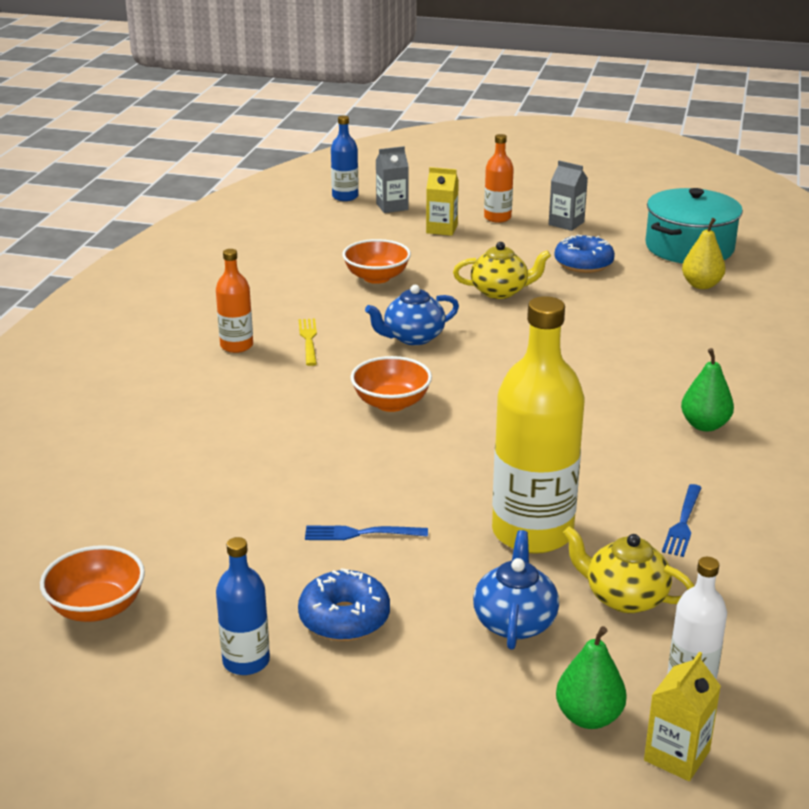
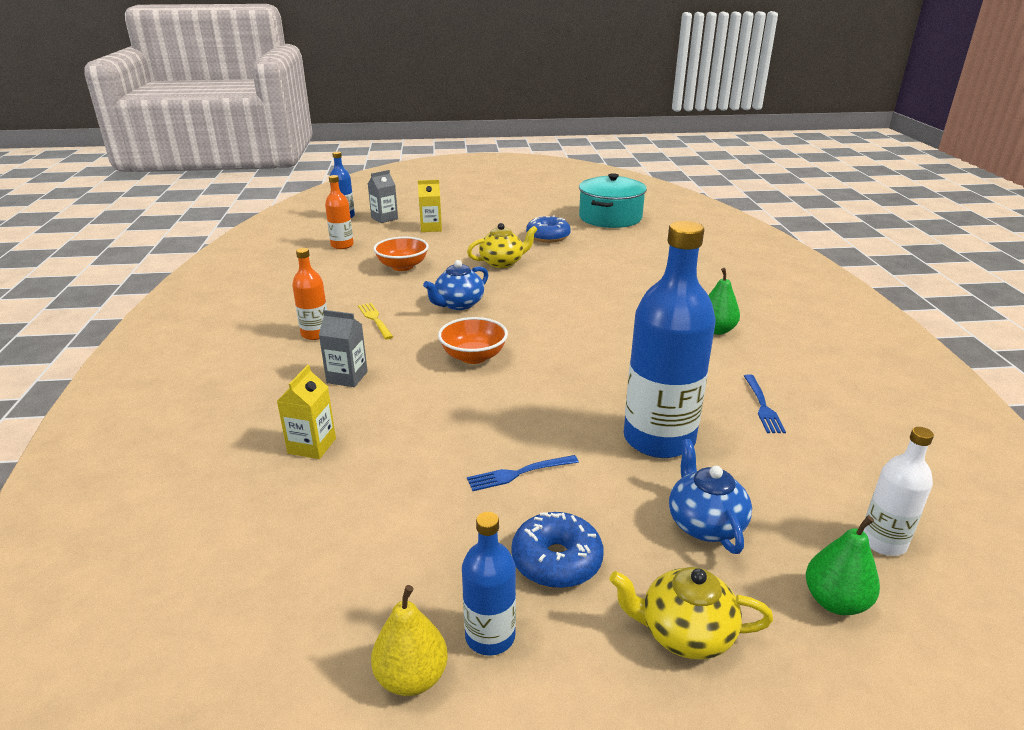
camera: 20 degrees left, 0 degrees up
orange bowl [40,545,145,622] -> none
orange bottle [484,134,514,223] -> orange bottle moved to [325,175,353,249]
yellow bottle [492,296,585,554] -> blue bottle [624,221,716,458]
grey carton [549,160,588,231] -> grey carton moved to [319,310,368,387]
yellow teapot [563,526,694,613] -> yellow teapot moved to [609,567,773,660]
yellow carton [644,652,721,781] -> yellow carton moved to [277,365,336,459]
yellow pear [682,218,726,289] -> yellow pear moved to [371,585,448,696]

